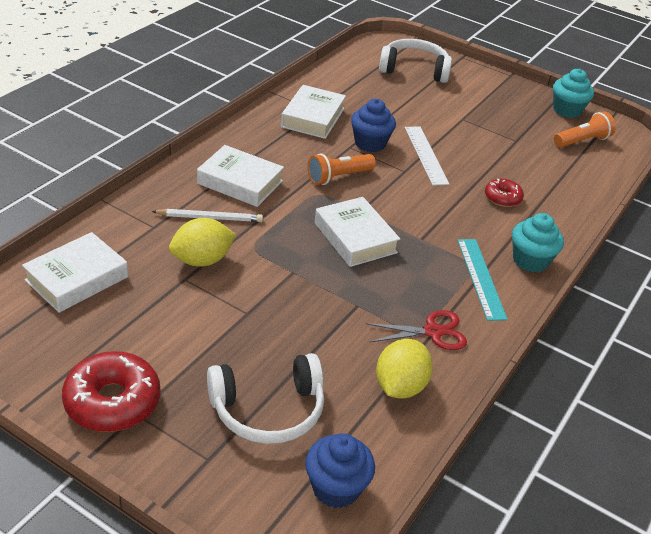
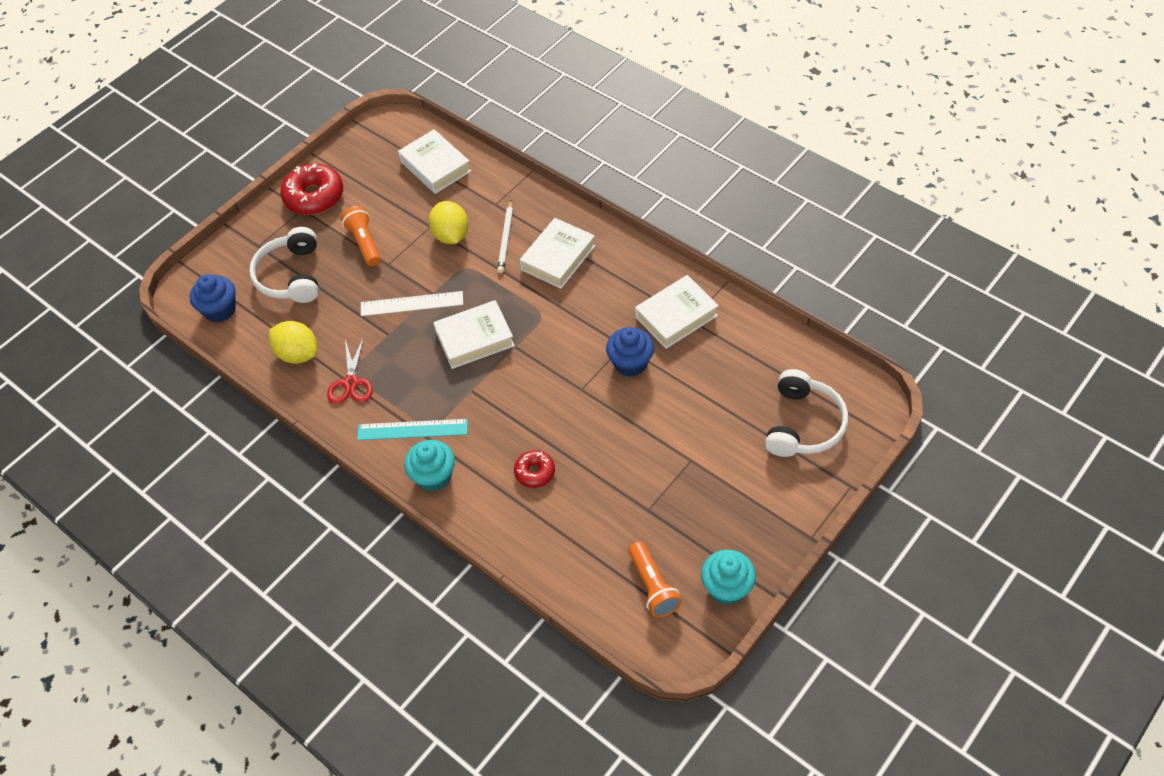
camera: 105 degrees right, 15 degrees up
white book [281,85,346,139] -> white book turned 60 degrees counterclockwise [635,275,719,349]
orange flashlight [308,153,376,185] -> orange flashlight moved to [341,206,381,266]
white ruler [405,126,449,185] -> white ruler moved to [361,291,463,316]

